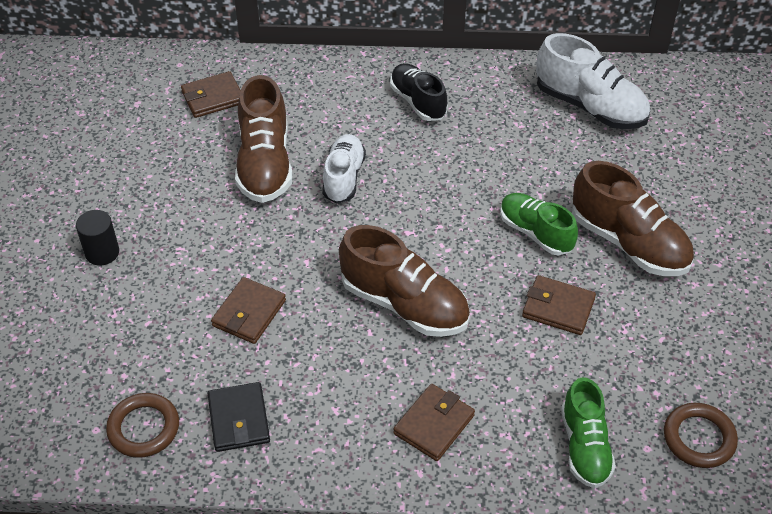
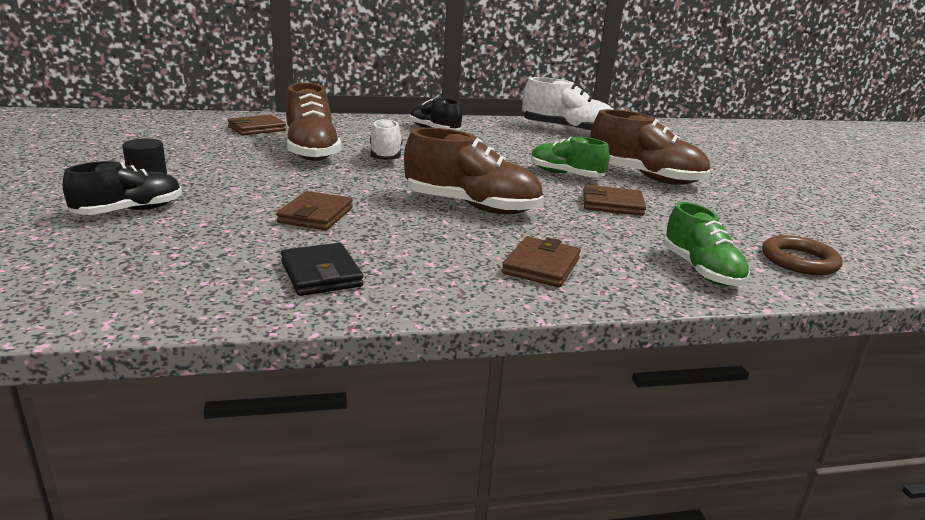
camera: 15 degrees left, 25 degrees down
brown ring [106,393,179,458] -> none
none -> black shoe [63,161,182,215]

